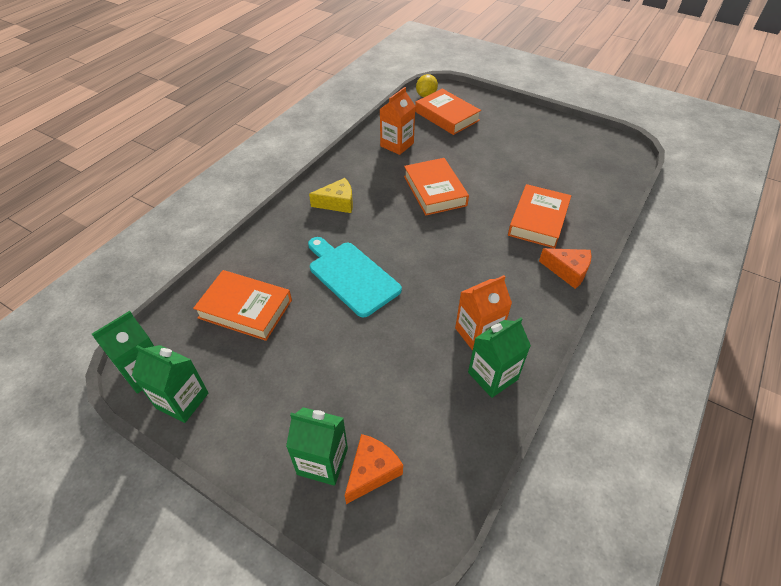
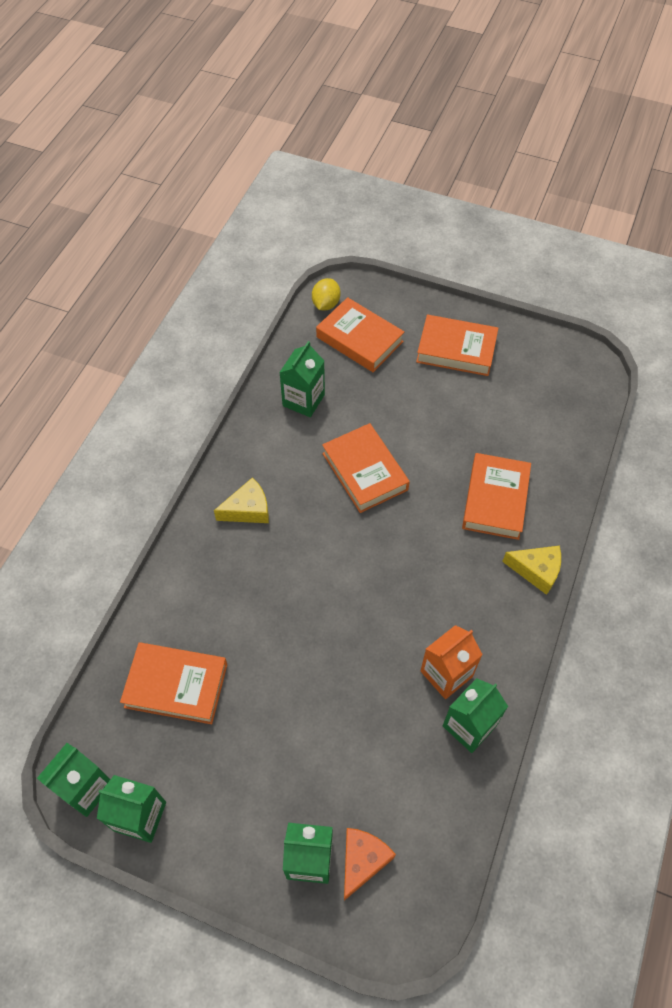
camera: 10 degrees left, 10 degrees up
turquoise cutting board [308,237,402,317] -> none
orange carton [380,87,415,155] -> green carton [279,341,325,417]
orange cheese [539,248,592,289] -> yellow cheese [502,546,561,595]
none -> orange book [416,315,498,376]

